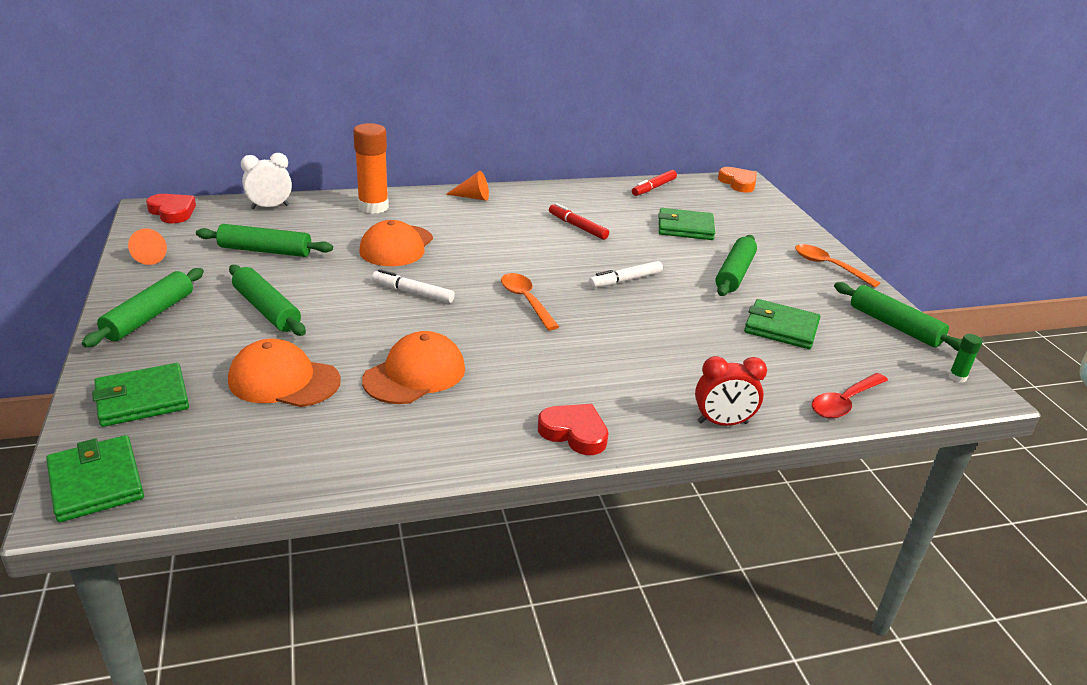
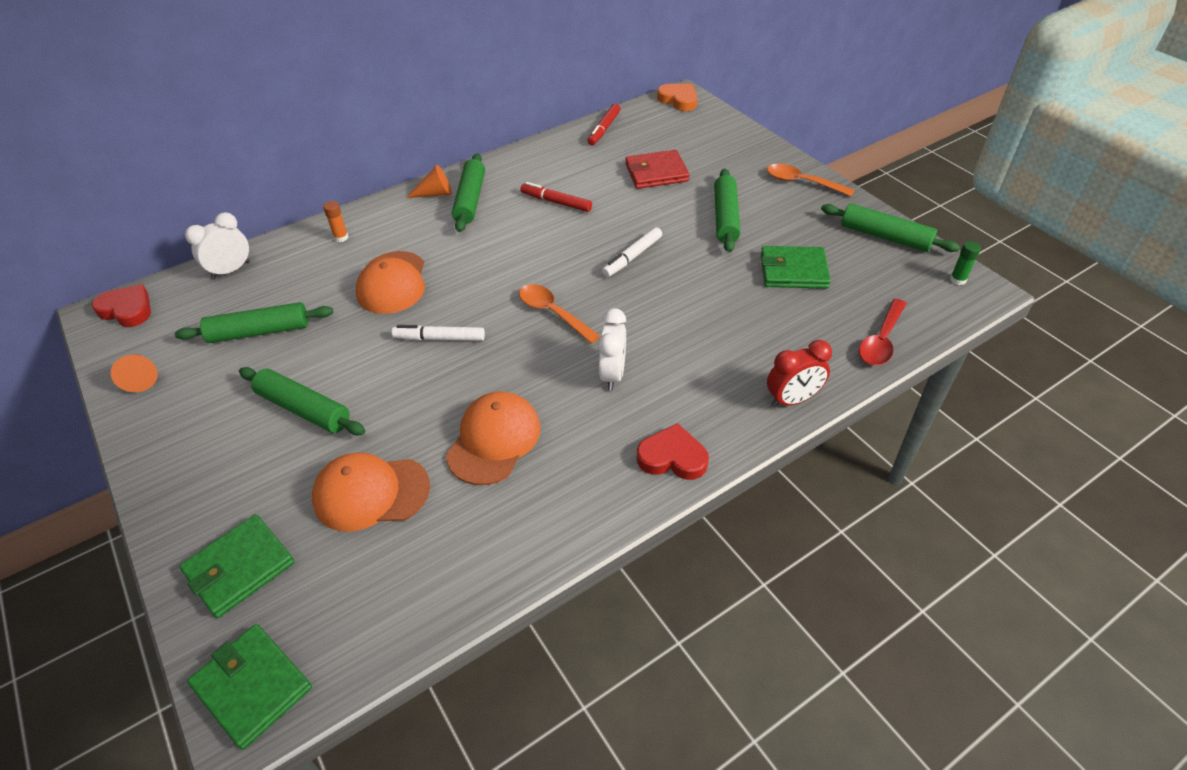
camera: 15 degrees left, 15 degrees up
green rolling pin [82,268,204,347] -> green rolling pin moved to [452,153,485,232]
orange glue stick [353,123,389,214] -> orange glue stick [323,201,348,242], size x0.45
green wallet [658,208,715,240] -> red wallet [625,150,690,189]
none -> white clock [598,308,626,391]

